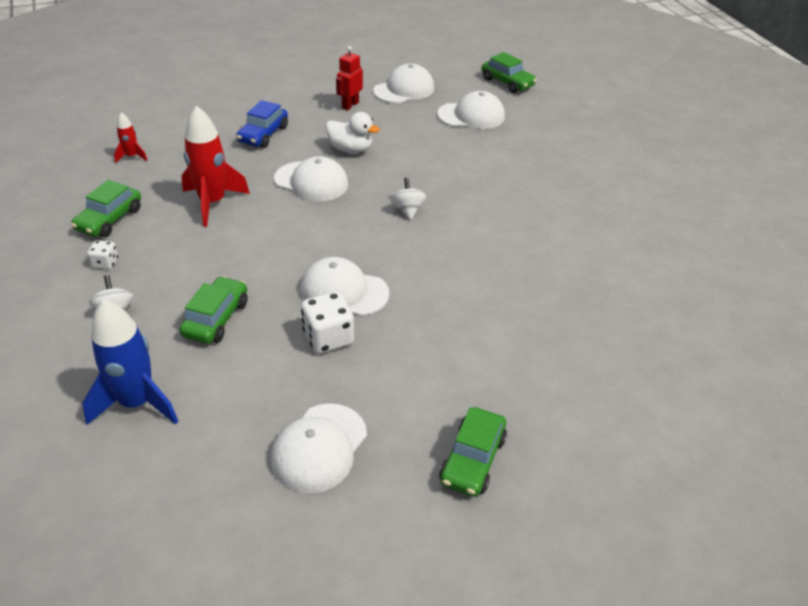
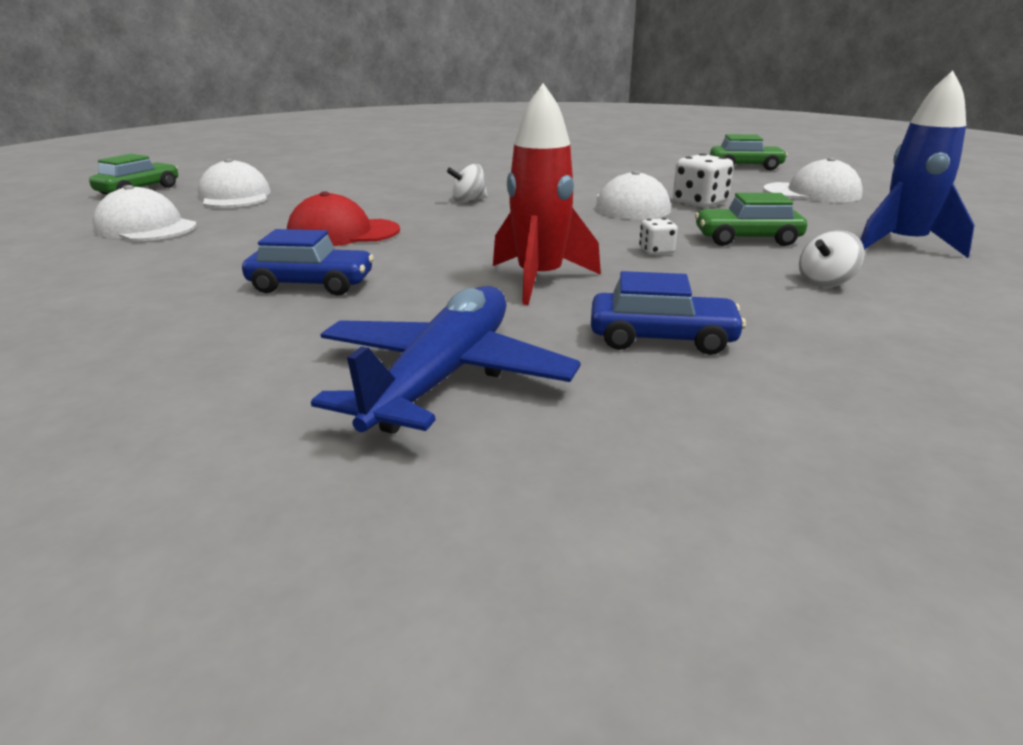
camera: 105 degrees left, 15 degrees down
green car [71,180,141,237] -> blue car [591,271,746,355]
white dice [87,240,118,269] -> white dice moved to [639,218,678,255]
red rocket [114,112,148,163] -> blue plane [311,286,581,434]
white cap [274,156,348,202] -> none
white duck [326,112,380,154] -> red cap [287,191,400,246]
red robot [336,46,363,111] -> none

